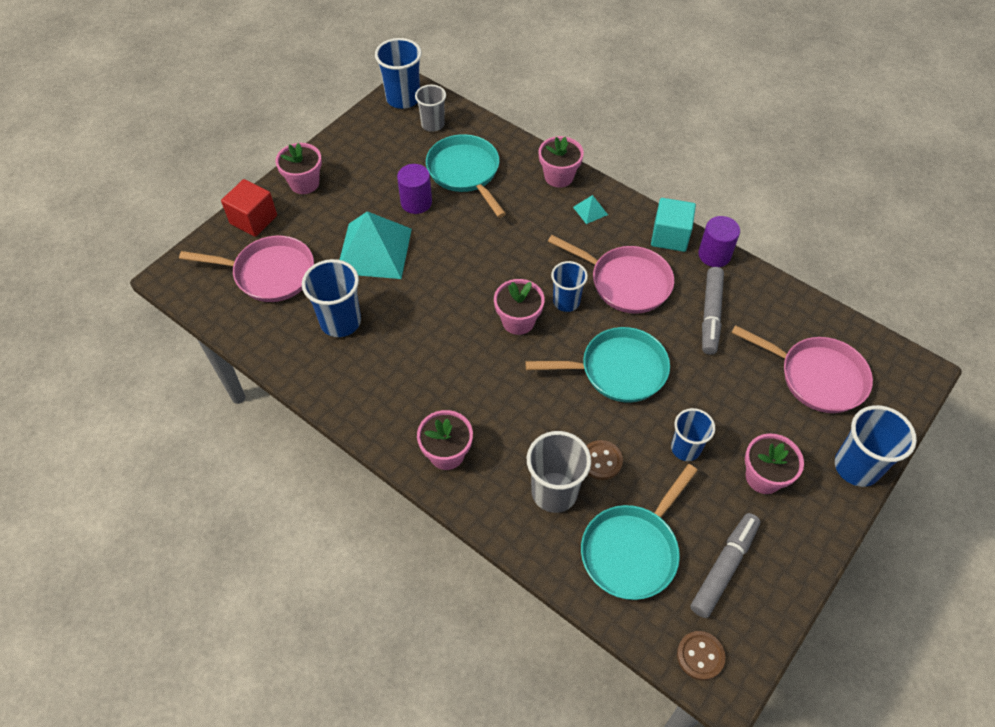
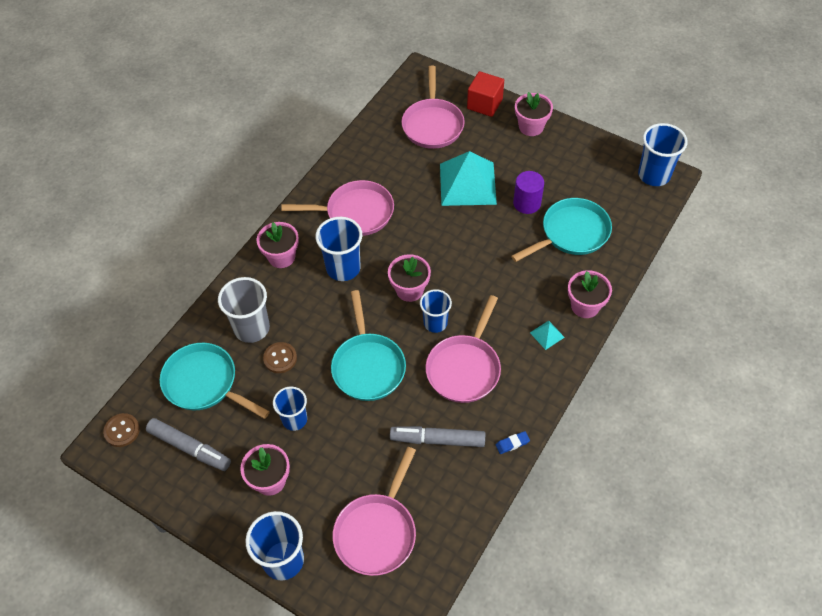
camera: 85 degrees right, 0 degrees up
blue cup [302,259,361,337] -> blue cup moved to [315,217,362,281]
grey cup [415,85,446,132] -> none
turquoise cube [651,198,696,252] -> none
purple cylinder [698,216,740,267] -> blue eraser [496,431,530,454]
none -> pink pan [281,180,394,236]

